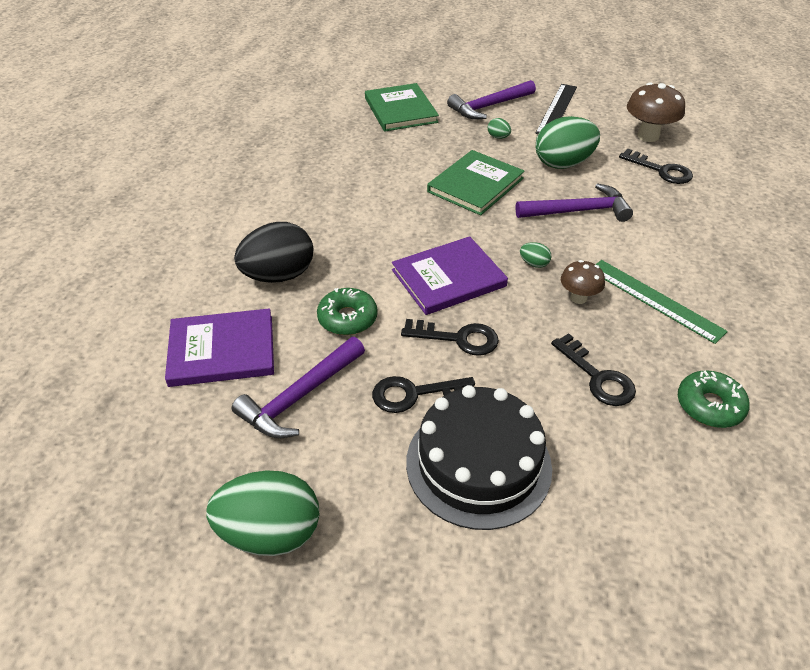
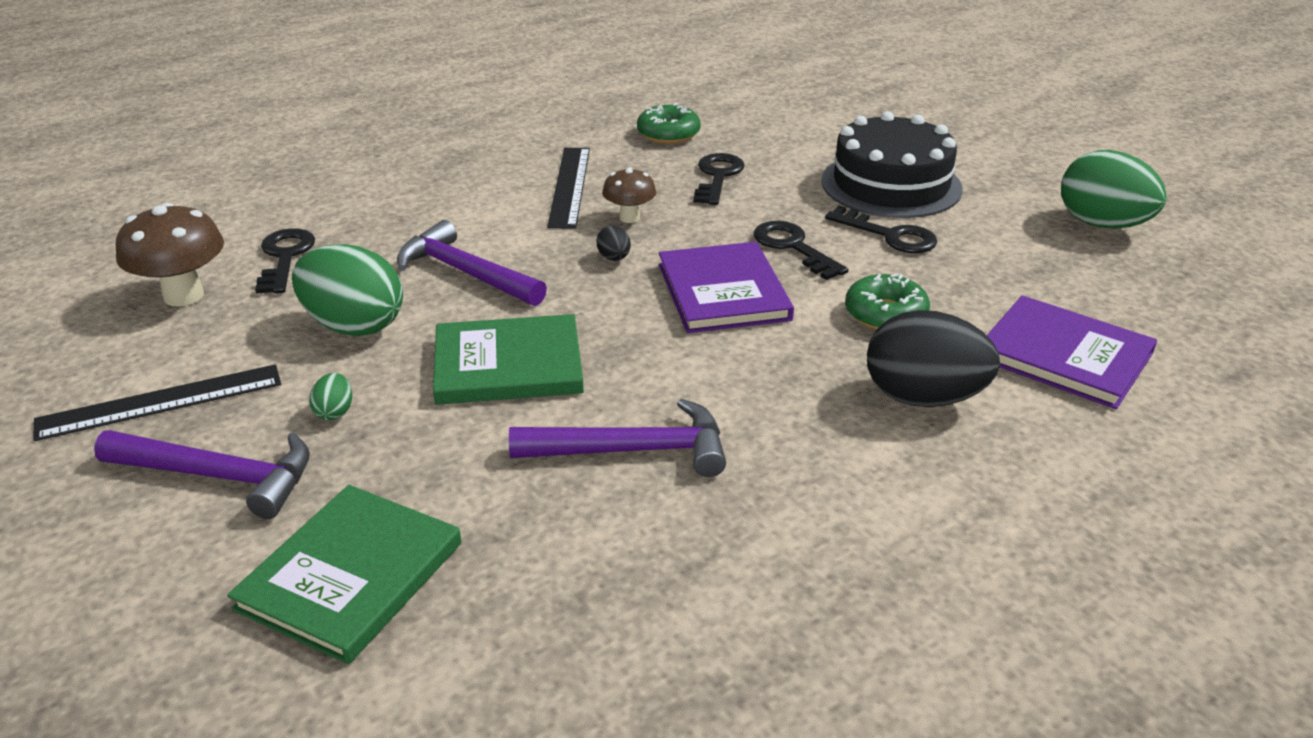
camera: 135 degrees left, 10 degrees down
purple hammer [232,337,365,438] -> purple hammer moved to [509,399,726,477]
purple book [392,236,508,315] -> purple book turned 60 degrees clockwise [659,242,794,333]
green egg [520,242,551,268] -> black egg [596,225,631,261]
green ruler [596,260,728,344] -> black ruler [547,148,590,229]

